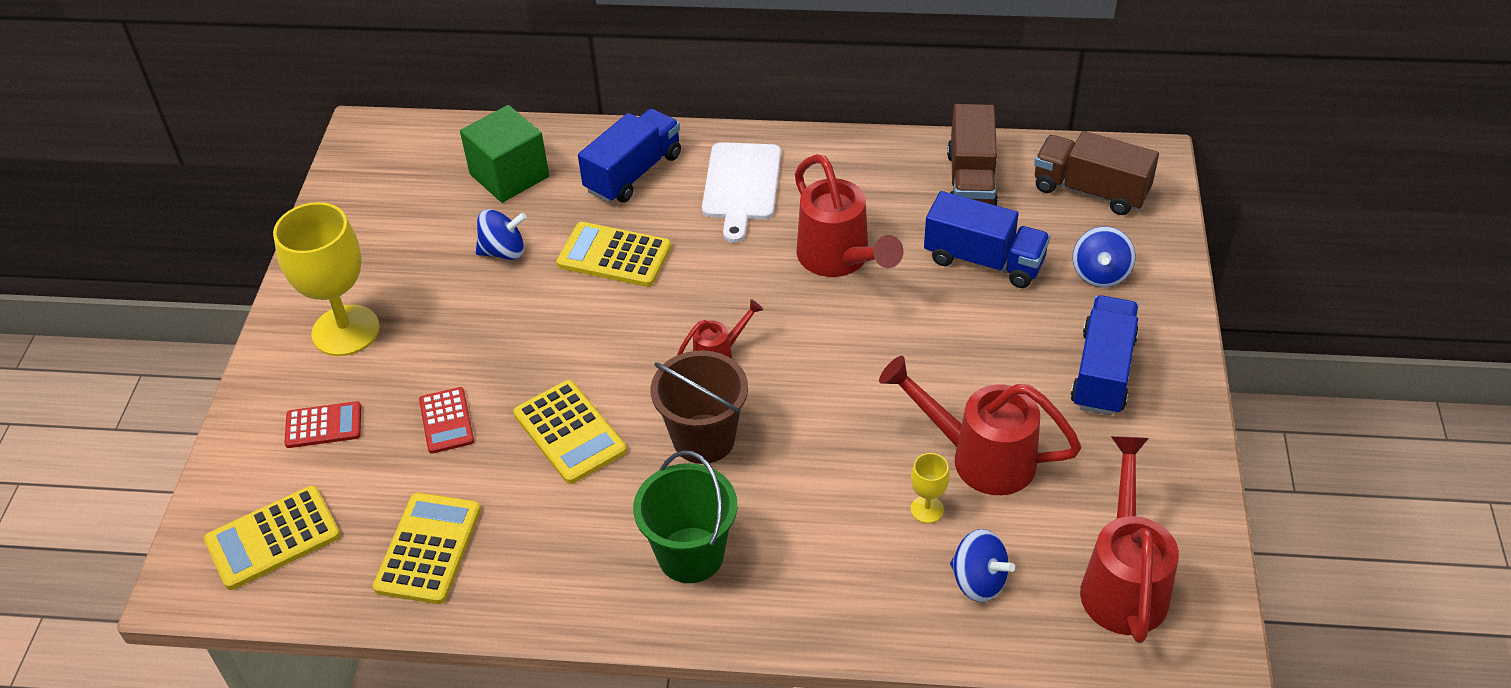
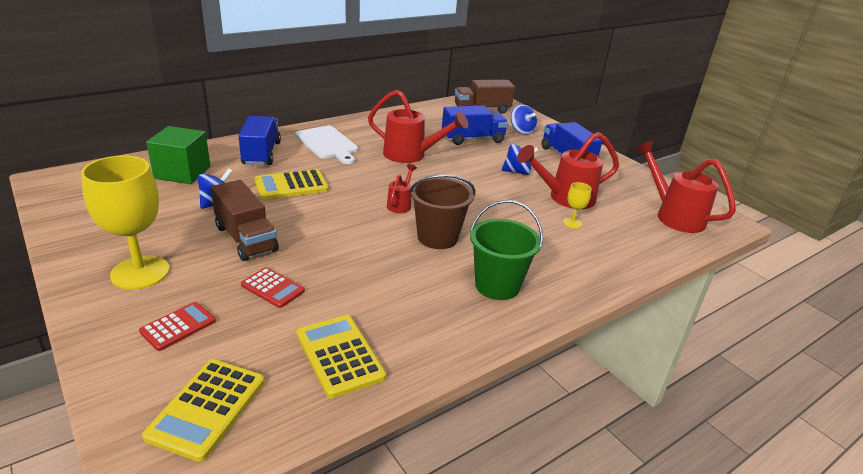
camera: 45 degrees left, 15 degrees down
yellow calculator [513,380,627,484] -> none
brown truck [947,104,998,206] -> brown truck moved to [211,180,279,261]
blue spinning top [950,529,1015,602] -> blue spinning top moved to [502,144,538,175]

